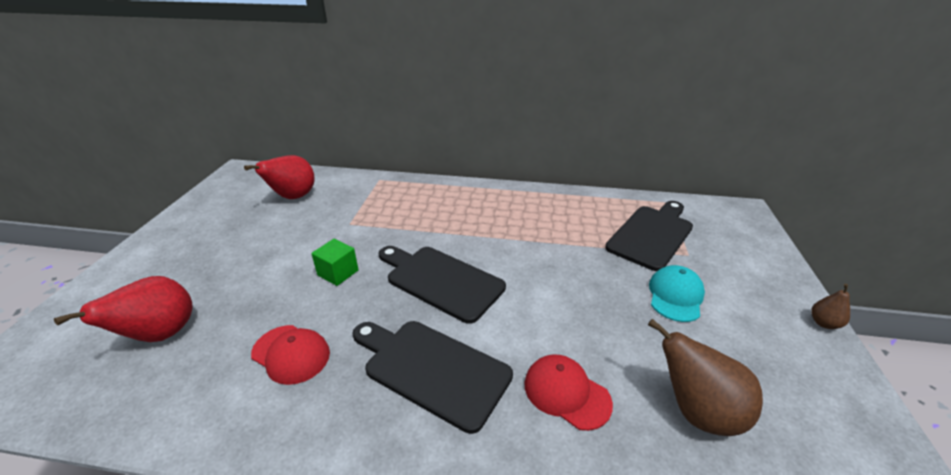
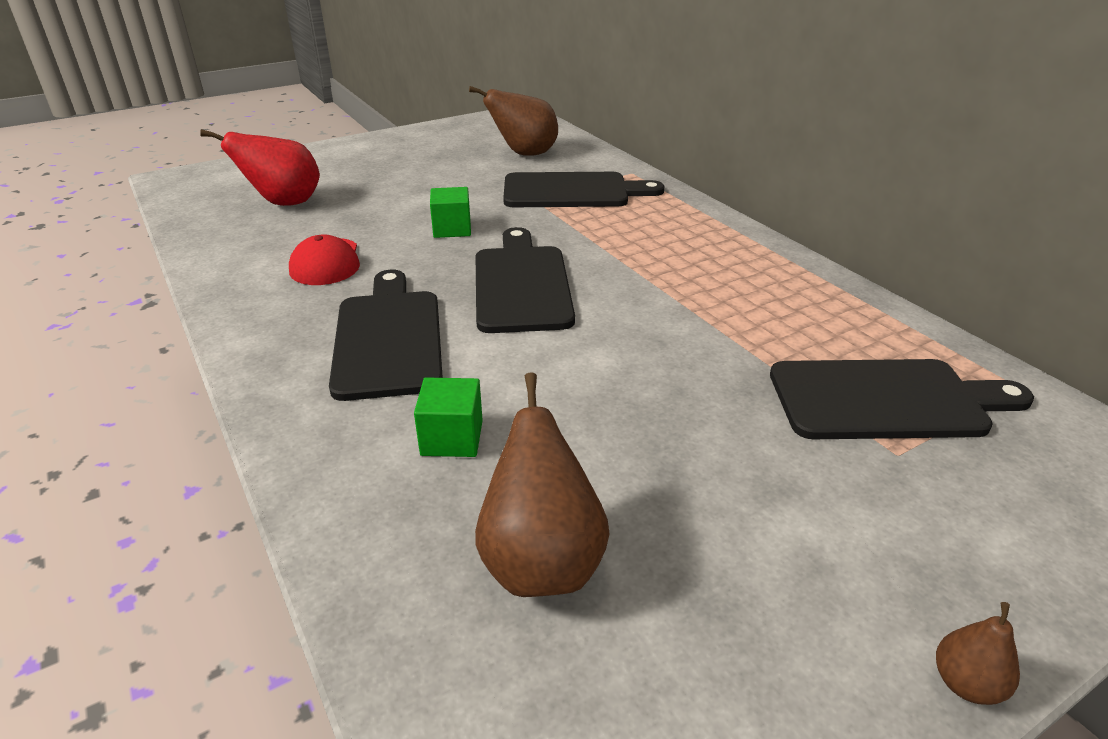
camera: 50 degrees right, 0 degrees up
red pear [244,155,315,199] -> brown pear [469,86,558,156]
red cap [524,355,613,431] -> green cube [414,378,483,457]
turquoise cap [649,265,705,322] -> none
none -> black cutting board [503,172,665,207]

